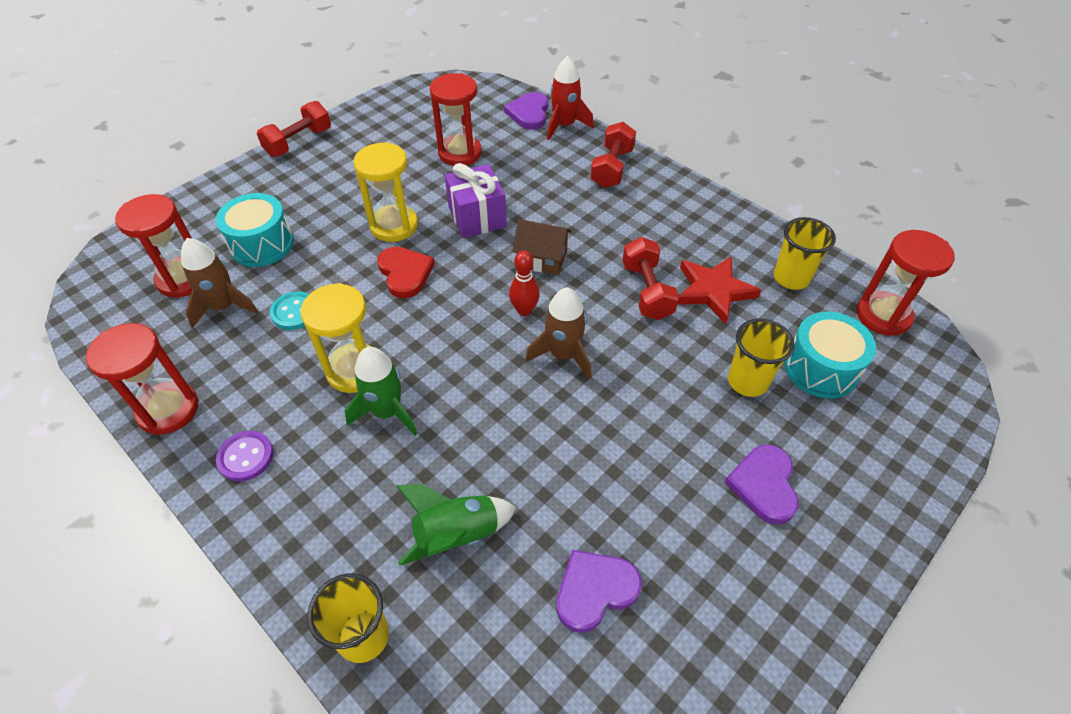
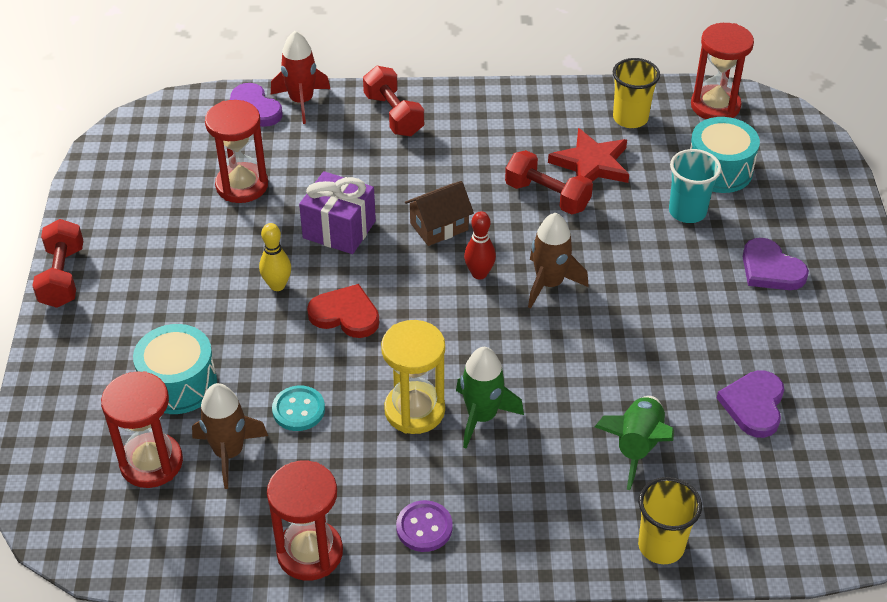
camera: 45 degrees left, 5 degrees down
yellow hourglass [353,142,418,242] -> yellow bowling pin [259,223,291,291]
yellow cup [728,318,795,397] -> turquoise cup [669,149,721,223]

